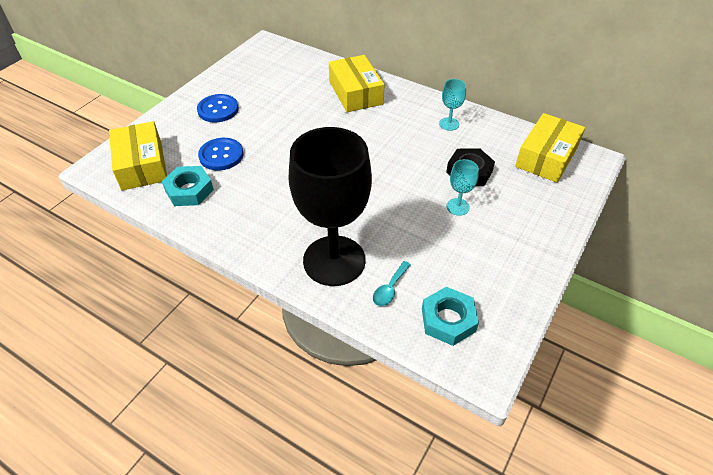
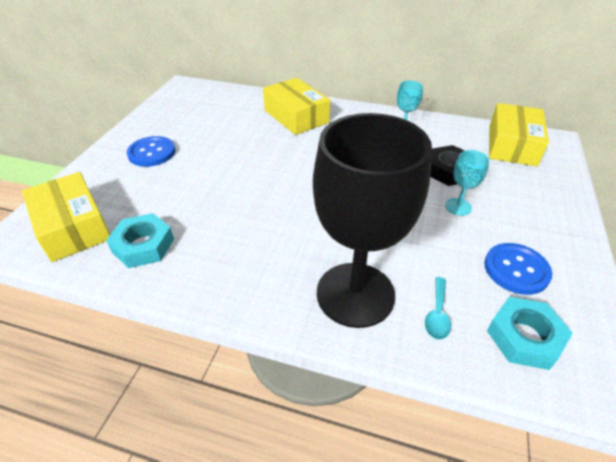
camera: 15 degrees left, 5 degrees down
blue button [198,138,244,171] -> blue button moved to [484,243,553,295]

